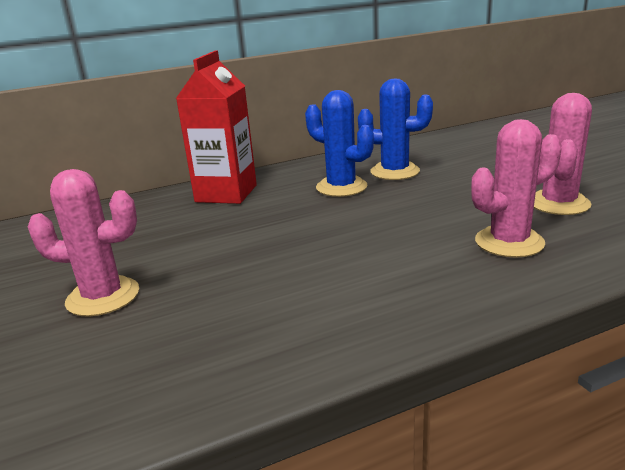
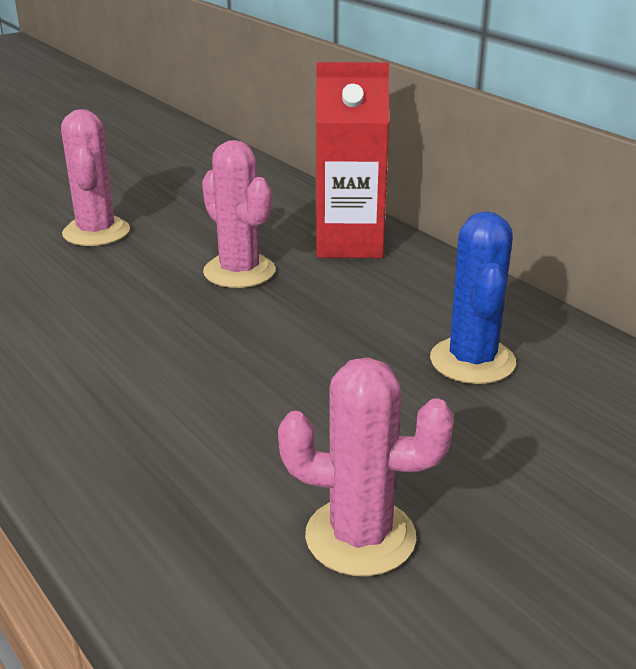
camera: 75 degrees right, 5 degrees up
blue cactus [305,90,374,197] -> none
pink cactus [471,119,562,258] -> pink cactus moved to [202,140,276,288]

